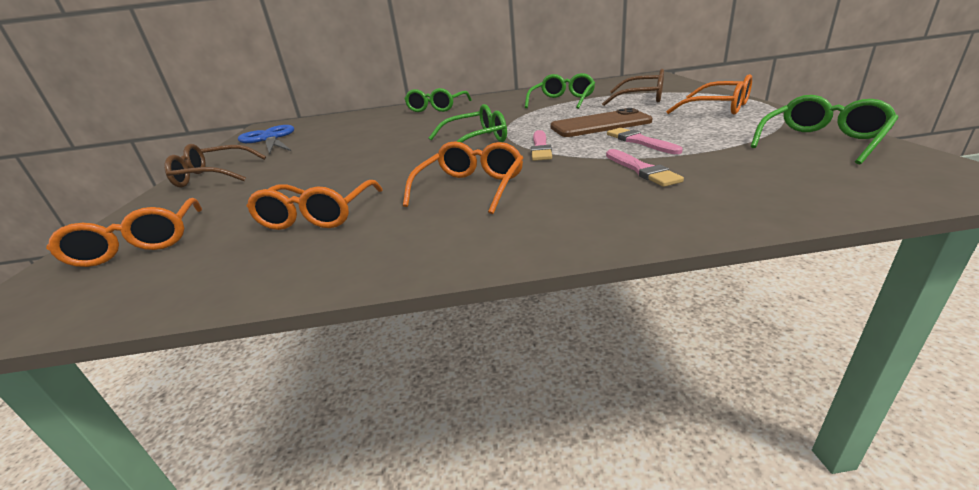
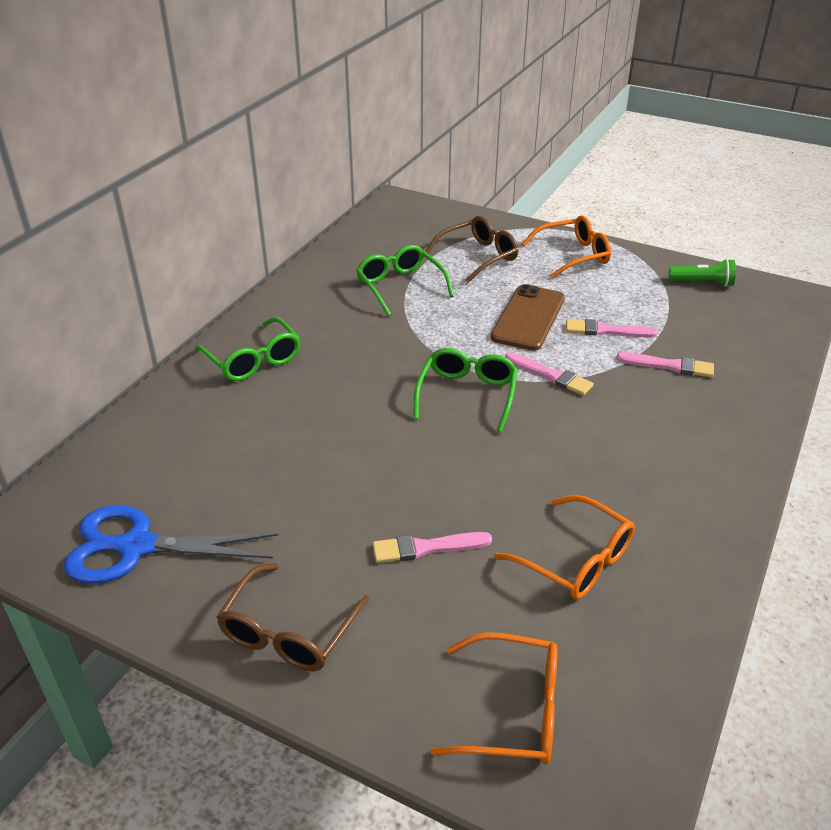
camera: 60 degrees left, 10 degrees up
orange glasses [403,141,523,214] -> none
green glasses [750,95,899,165] -> green flashlight [669,259,736,287]
none -> pink brush [373,532,492,563]

